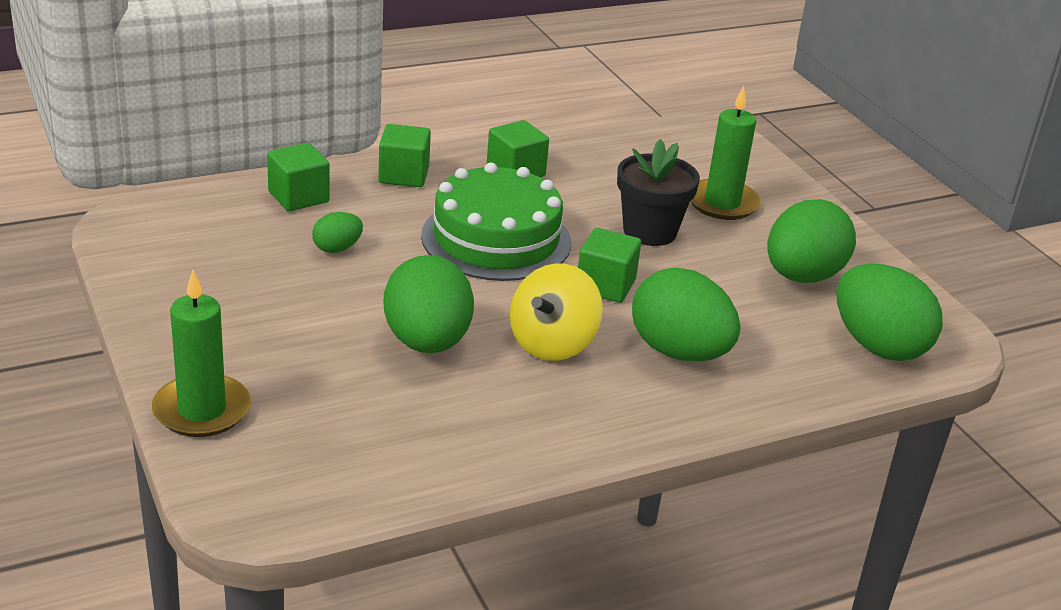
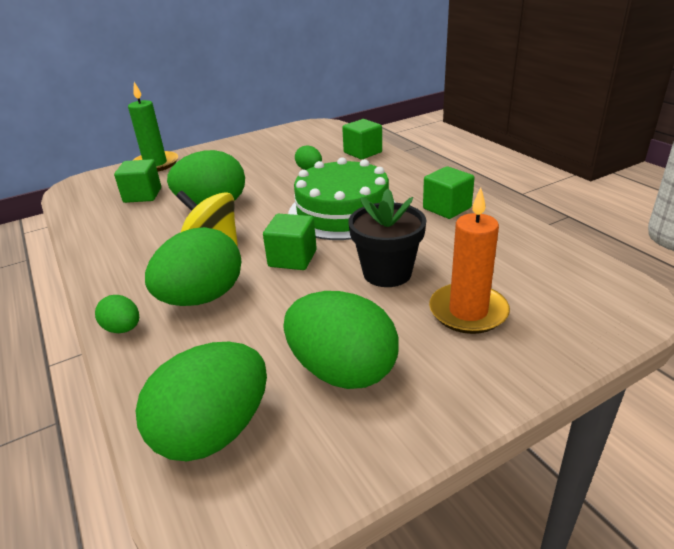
camera: 90 degrees right, 0 degrees up
green cube [378,124,431,187] -> green cube moved to [114,159,161,203]
green candle [690,86,761,220] -> orange candle [429,188,510,334]
none -> green egg [95,295,139,333]

